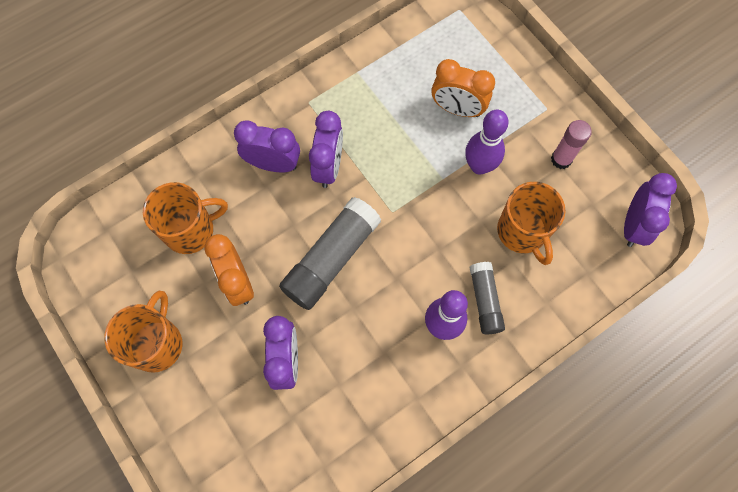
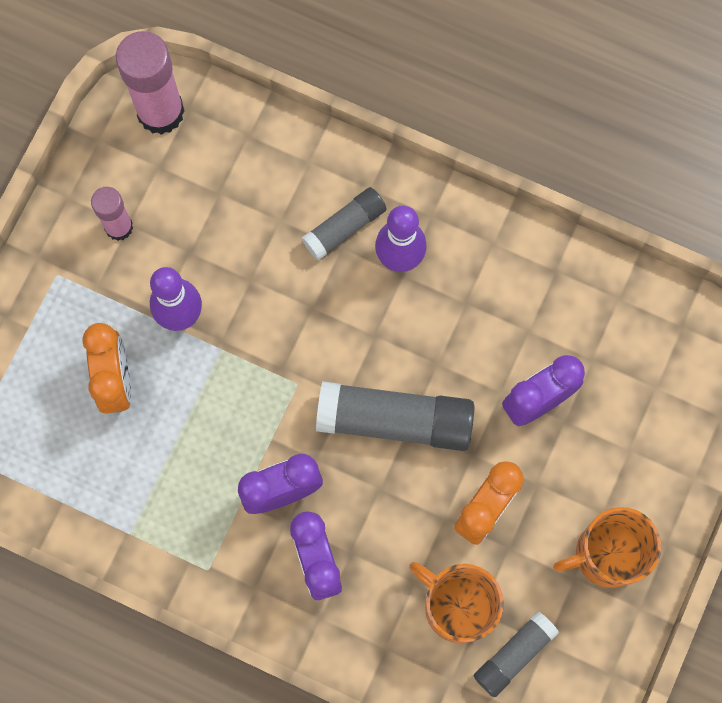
camera: 120 degrees left, 5 degrees up
orange mug [497,182,566,265] -> none
purple clock [624,173,677,247] -> pink glue stick [116,31,184,135]
none -> grey glue stick [474,611,559,697]

